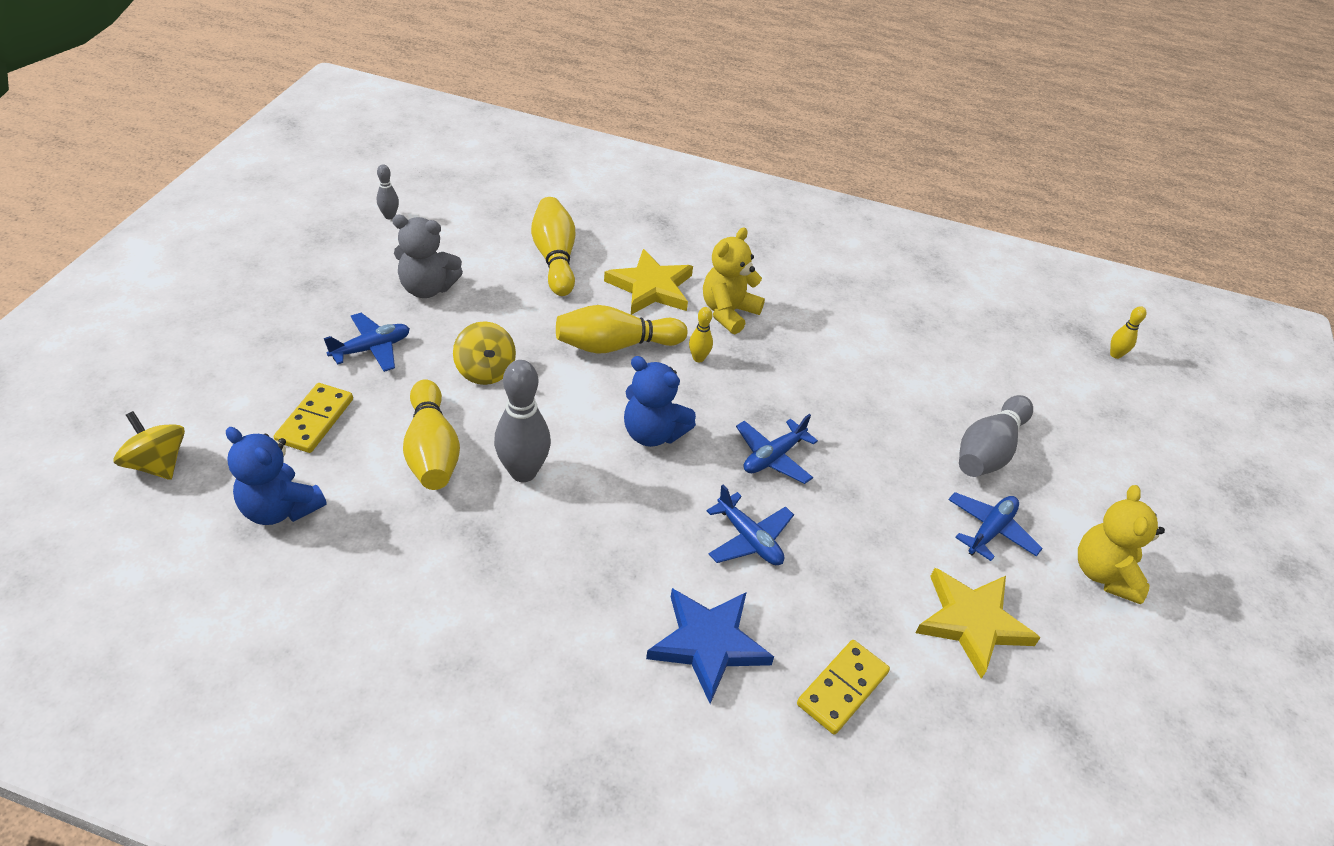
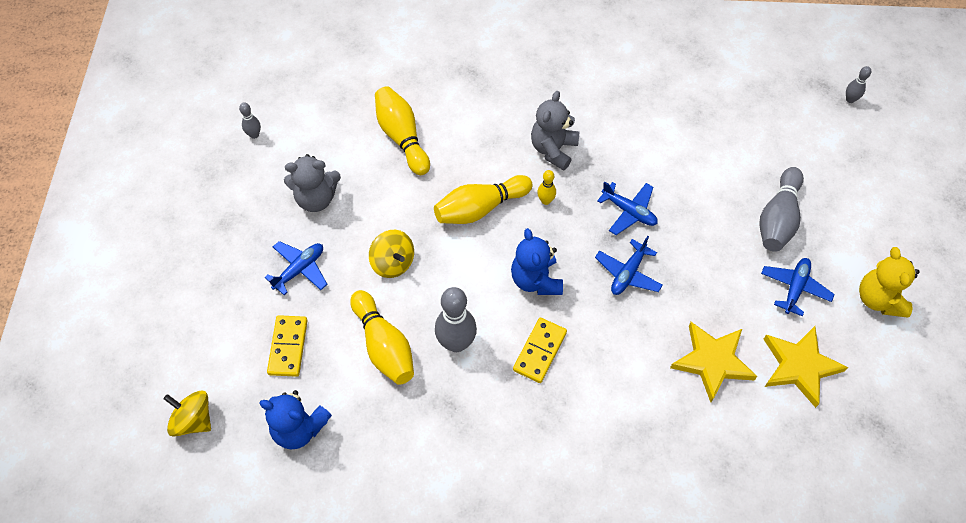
camera: 10 degrees left, 15 degrees up
yellow star [604,249,693,315] -> yellow star moved to [670,322,757,402]
blue teddy bear [624,356,696,447] -> blue teddy bear turned 60 degrees clockwise [511,228,563,295]
blue star [646,588,774,704] -> none
yellow teddy bear [703,227,765,334] -> grey teddy bear [531,91,579,171]
blue plane [706,485,794,565] -> blue plane moved to [597,181,658,235]
yellow domino [797,640,890,735] -> yellow domino moved to [513,318,567,383]
yellow bowling pin [1110,306,1146,359] -> grey bowling pin [846,66,871,103]

